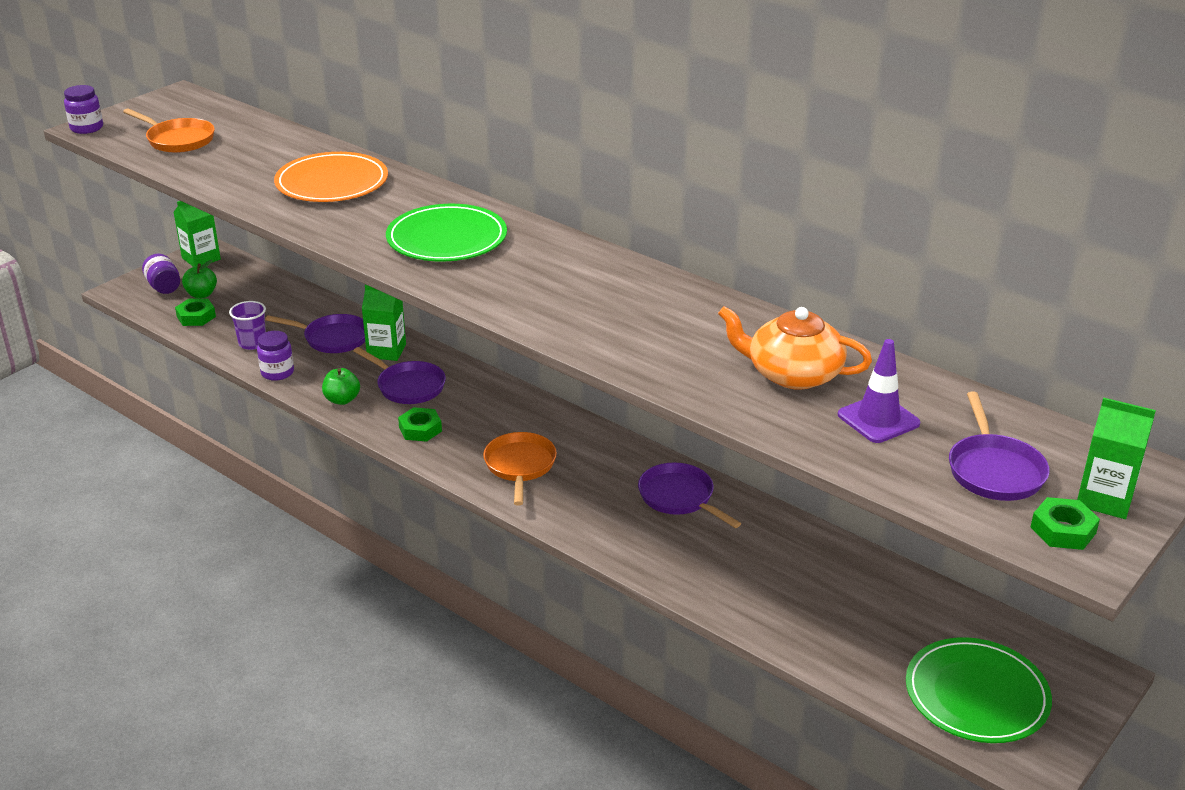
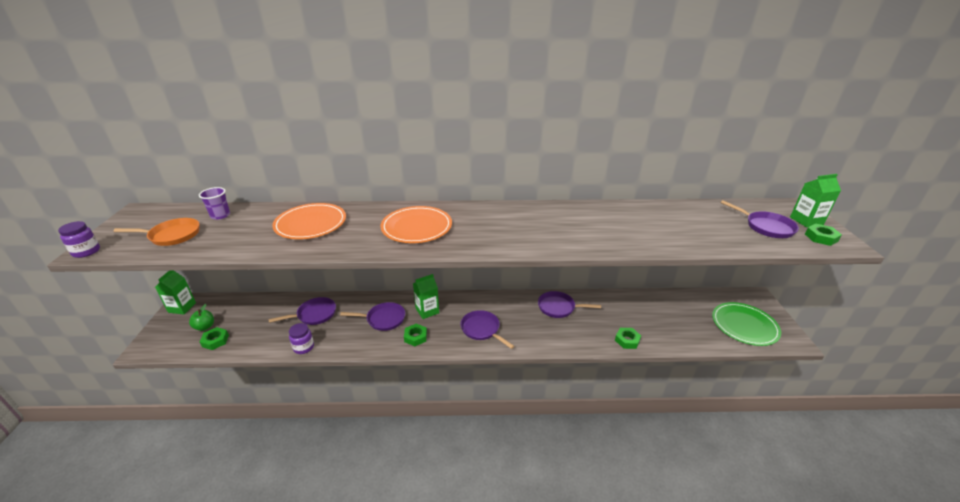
camera: 40 degrees left, 0 degrees up
purple jar [142,254,180,294] -> none
purple cup [229,301,266,350] -> purple cup moved to [199,187,230,220]
green apple [322,368,360,405] -> none
green carton [362,284,406,361] -> green carton moved to [413,274,439,319]
green plate [386,204,507,262] -> orange plate [381,206,452,243]
orange pan [483,432,557,506] -> purple pan [460,310,514,349]
orange teapot [718,306,872,390] -> none
purple traffic cone [838,339,920,443] -> none
none -> green nut [615,328,641,349]

